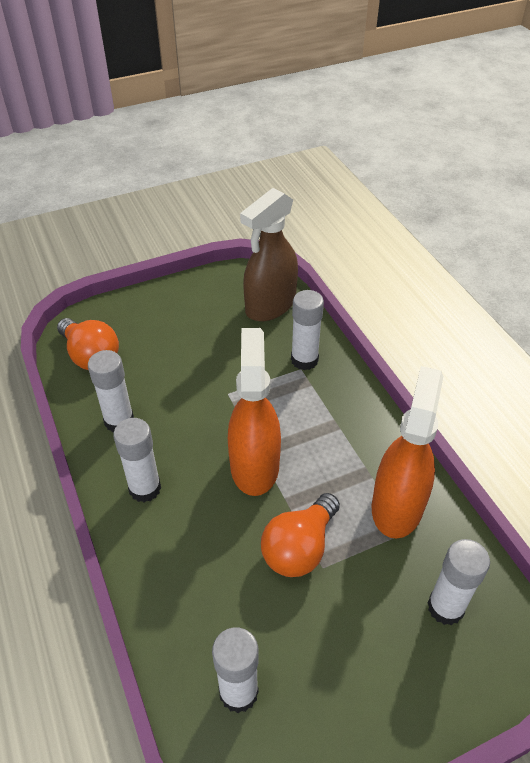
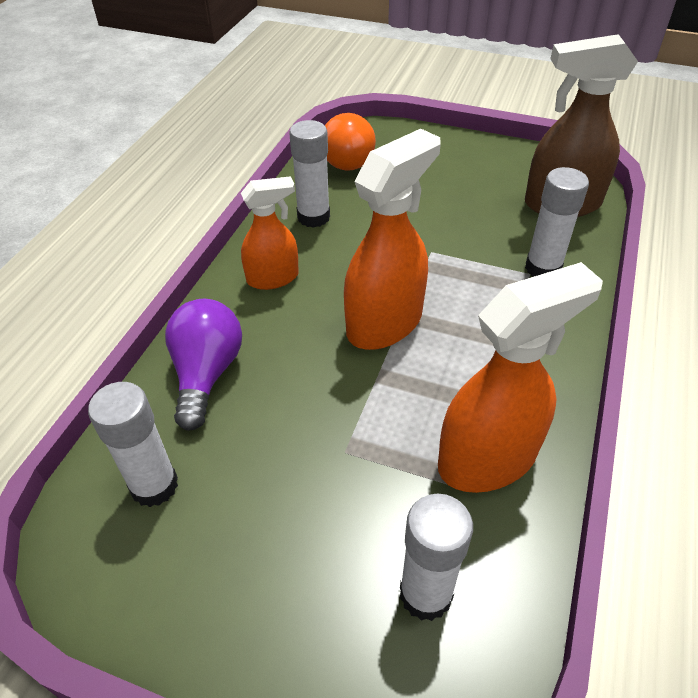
camera: 45 degrees right, 0 degrees up
white glue stick [113,418,161,503] -> orange spray bottle [241,176,299,290]
orange light bulb [261,493,340,577] -> none
none -> purple light bulb [165,299,242,431]

